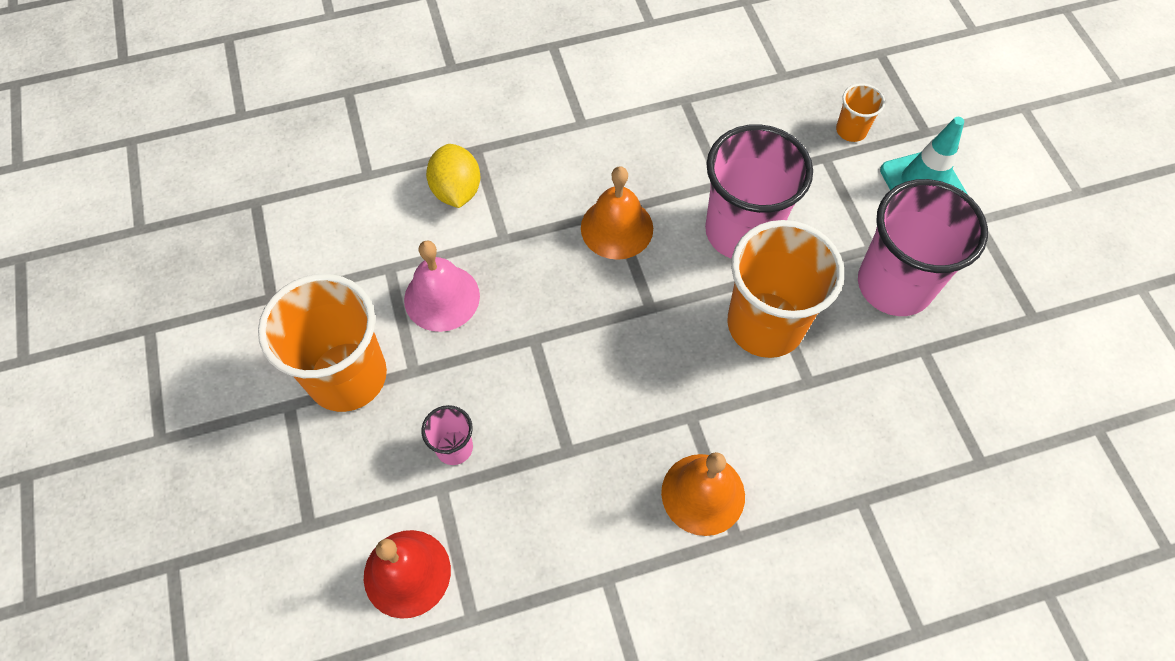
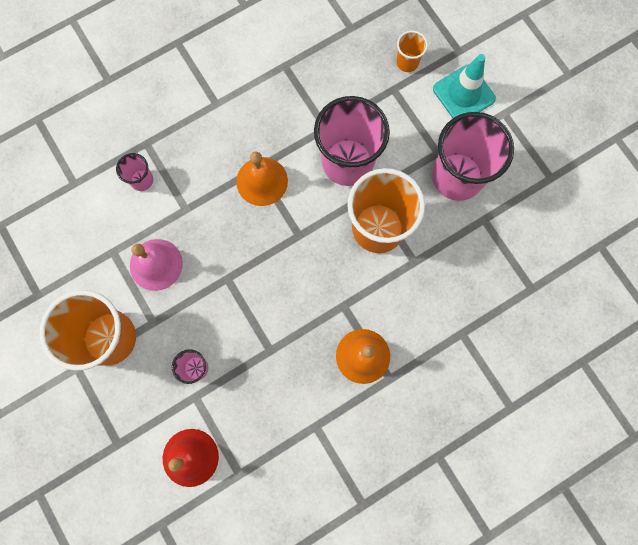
camera: 15 degrees left, 15 degrees up
yellow lemon [426,144,480,208] -> pink cup [116,153,153,191]

